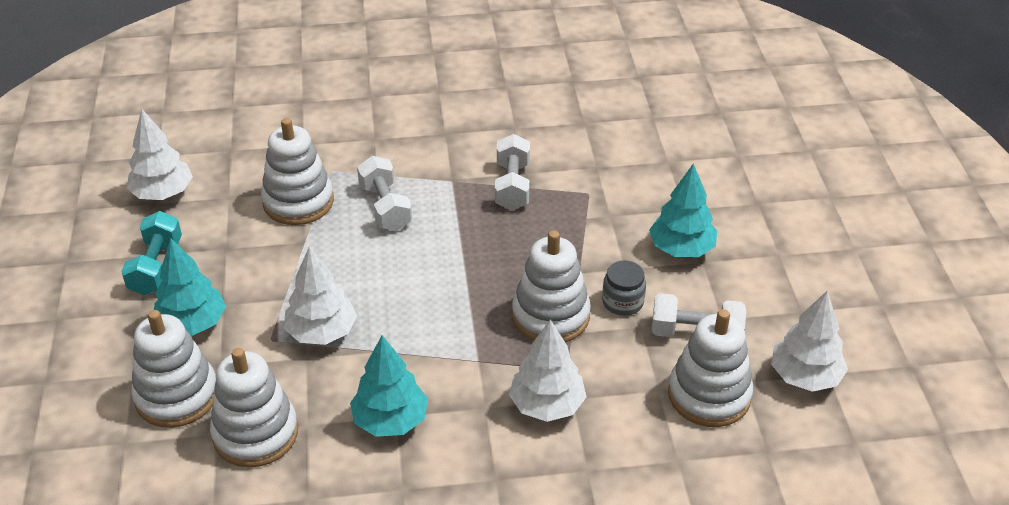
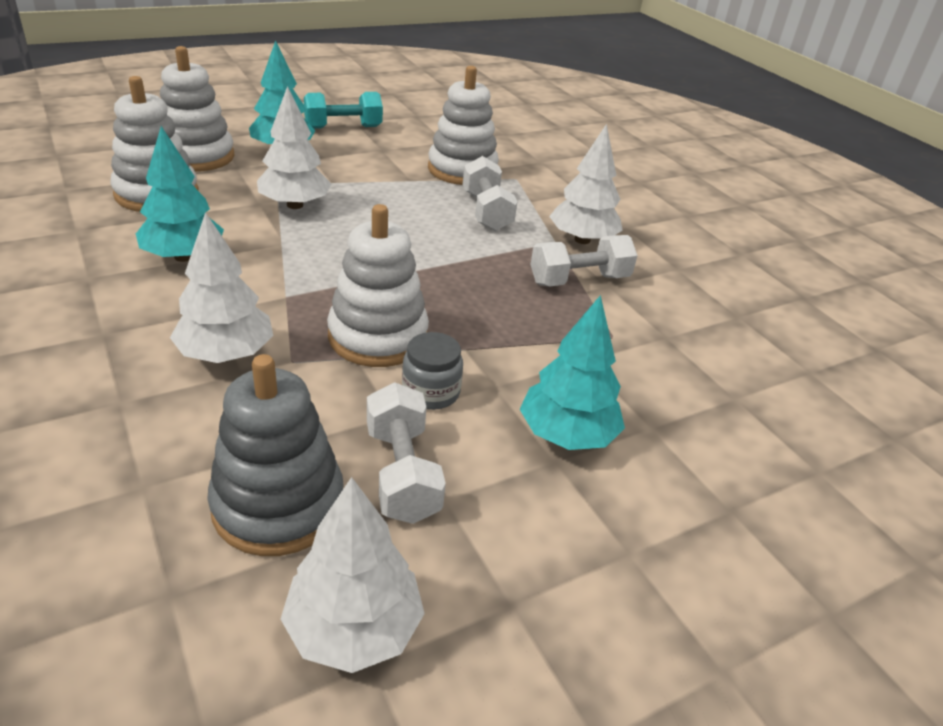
camera: 65 degrees right, 5 degrees down
white tree [126,109,193,200] -> white tree moved to [549,124,623,244]
white dumbbell [357,156,412,231] -> white dumbbell turned 60 degrees counterclockwise [463,156,518,231]
white stacking toy [668,309,753,427] -> grey stacking toy [207,354,344,556]

